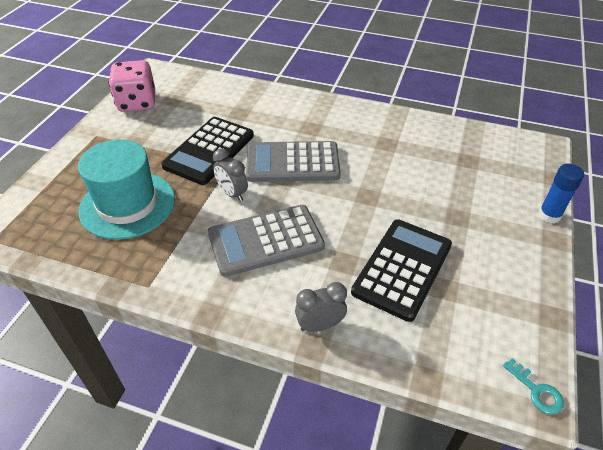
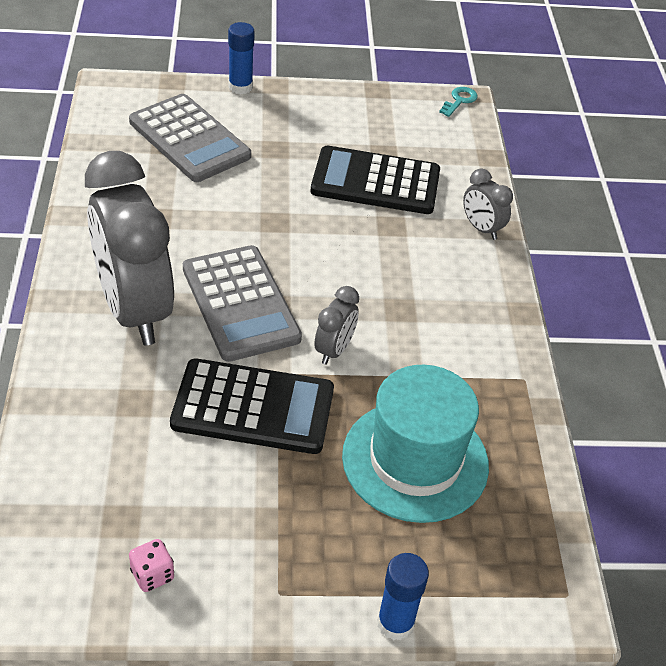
camera: 115 degrees left, 0 degrees up
pink dice [108,60,155,112] -> pink dice [129,539,174,592], size x0.45
grey calculator [208,205,325,277] -> grey calculator moved to [129,94,251,182]
none -> grey clock [85,151,174,346]
none -> blue glue stick [377,553,429,640]

